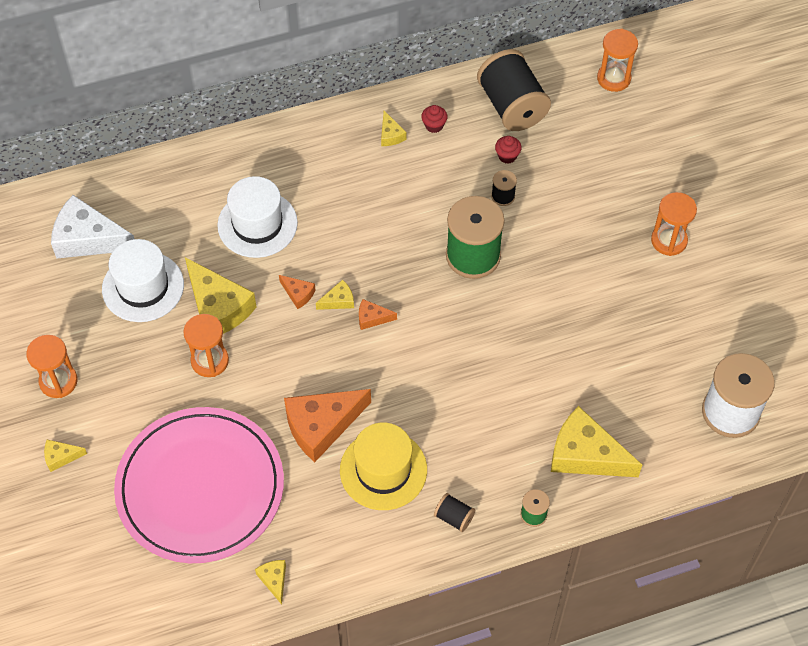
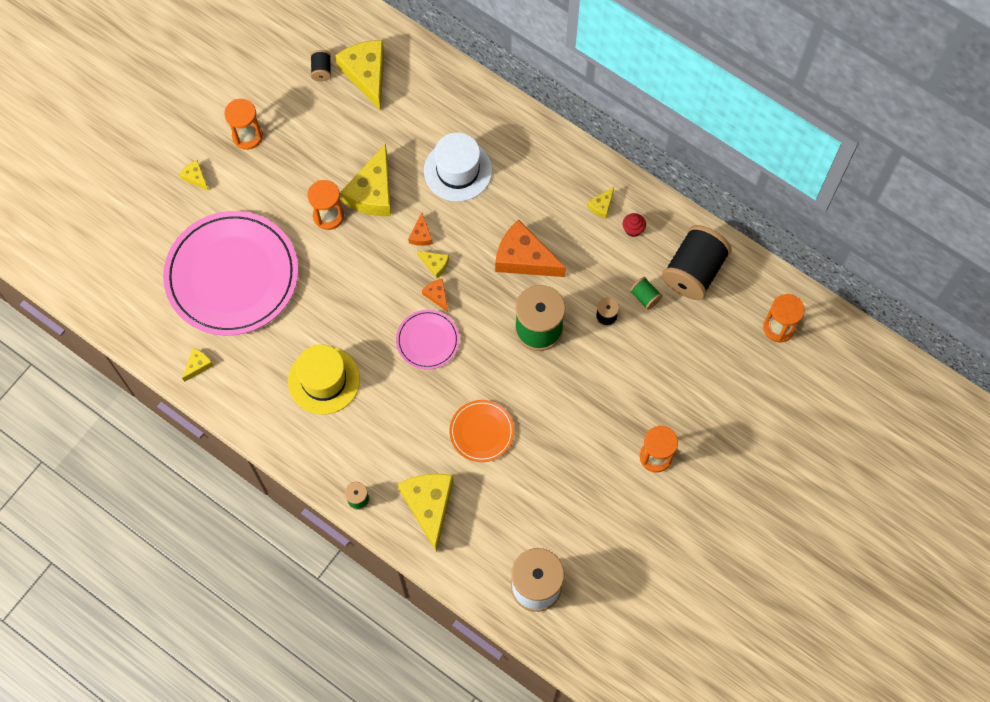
camera: 55 degrees right, 10 degrees up
white cheese [51,195,134,259] -> yellow cheese [335,40,384,111]
white hat [102,239,184,322] -> none
orange cheese [284,389,371,462] -> orange cheese moved to [495,219,566,277]
black spool [434,493,475,532] -> black spool moved to [310,50,331,81]
red cupcake [495,136,522,164] -> green spool [630,277,663,310]
none -> pink plate [396,310,460,370]
none -> orange plate [449,400,514,462]

